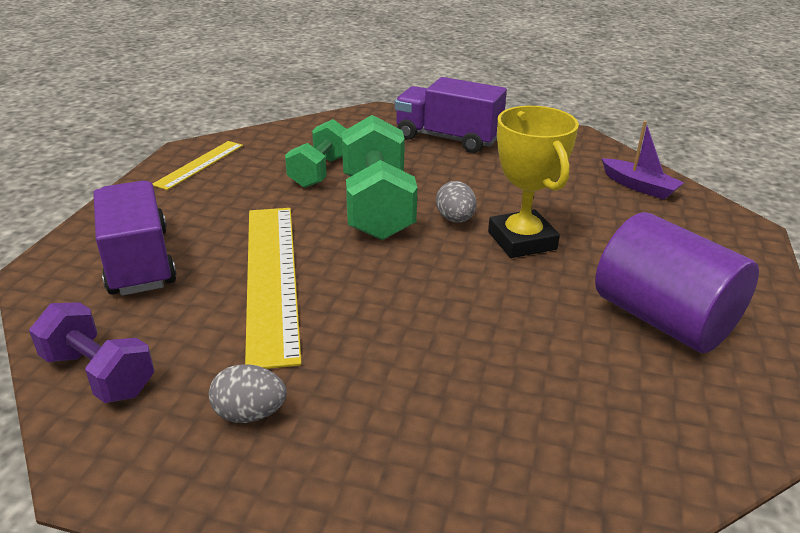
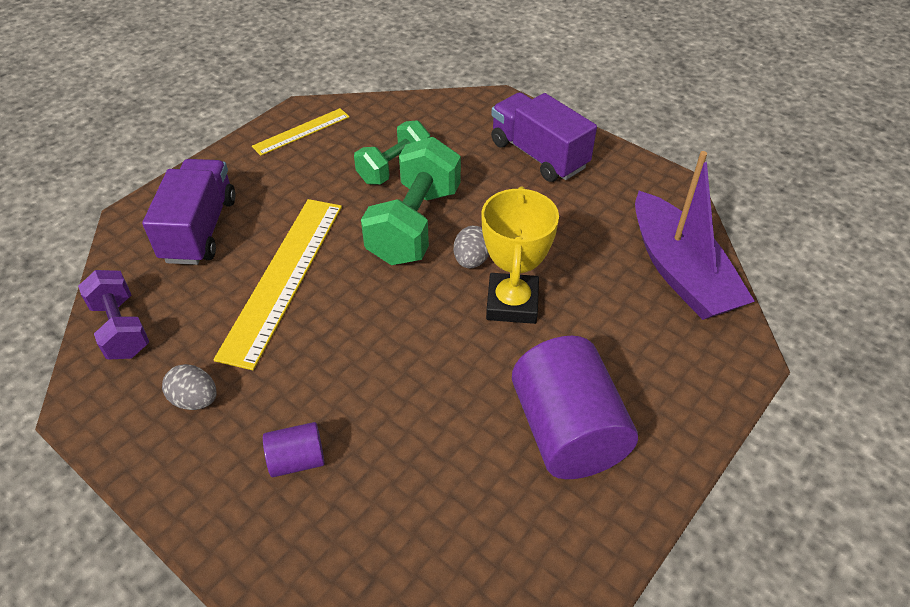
camera: 25 degrees right, 15 degrees up
purple boat [602,121,684,199] -> purple boat [635,151,755,320], size x1.95
none -> purple cylinder [263,422,325,477]

